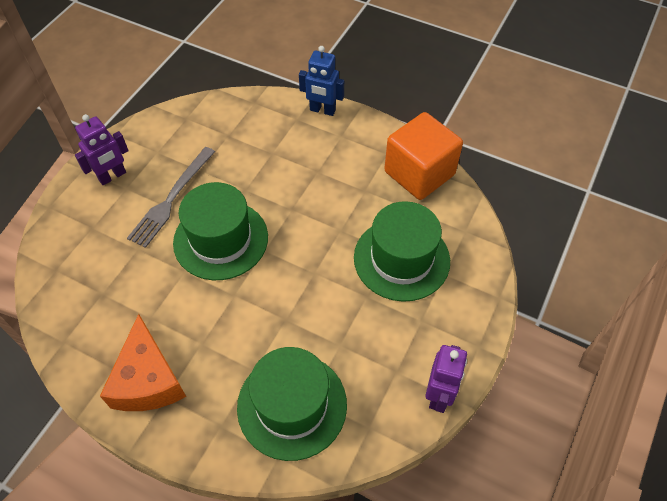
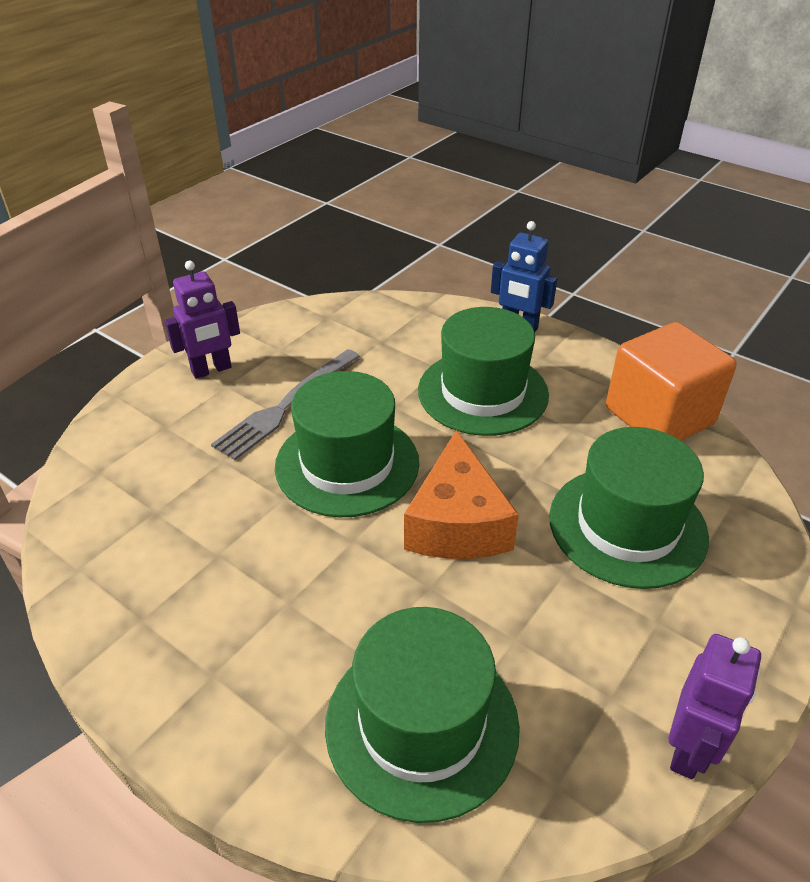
camera: 10 degrees right, 15 degrees down
orange cheese [100,314,186,411] -> orange cheese moved to [404,430,519,559]
none -> green hat [418,307,549,436]

